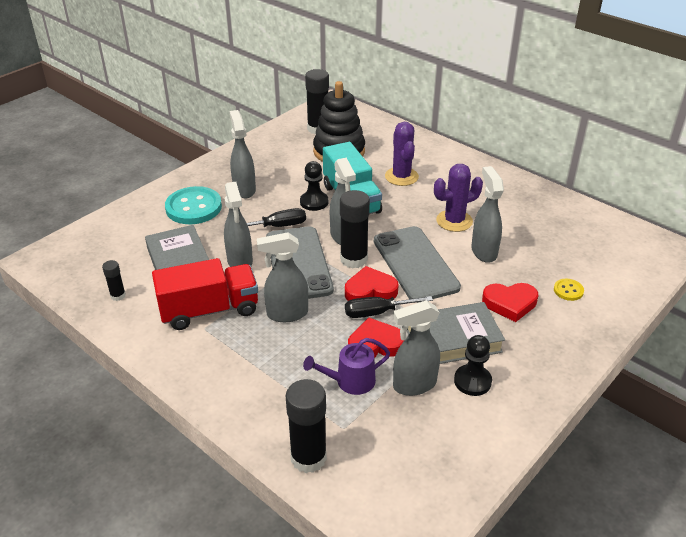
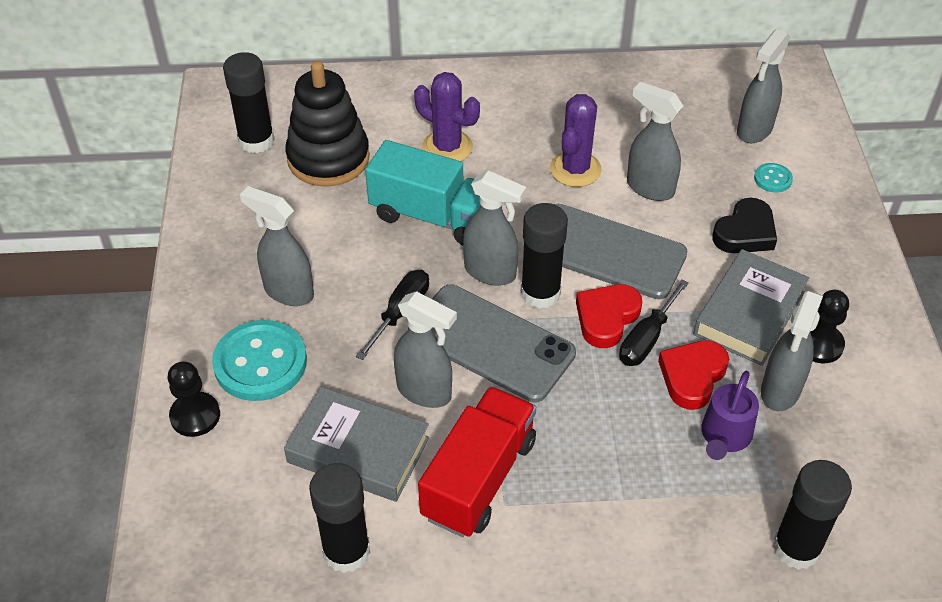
camera: 45 degrees left, 10 degrees up
black glue stick [102,260,126,301] -> black glue stick [309,463,370,573], size x1.95
grey spray bottle [257,232,308,322] -> grey spray bottle moved to [737,29,790,143]
black pawn [300,161,328,211] -> black pawn moved to [168,362,220,437]
red heart [482,283,538,322] -> black heart [712,198,777,253]
yellow button [554,279,584,301] -> turquoise button [754,163,793,192]

